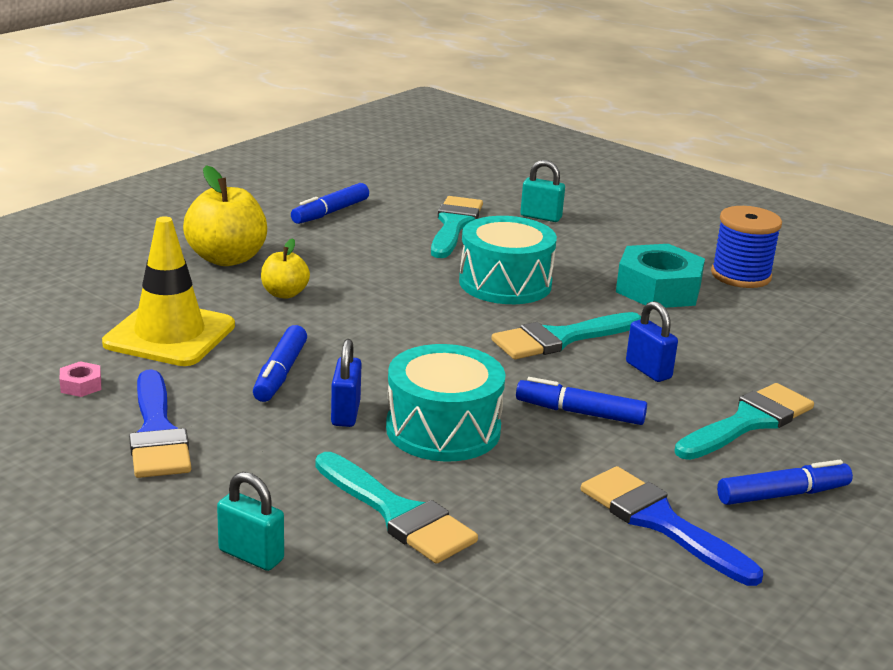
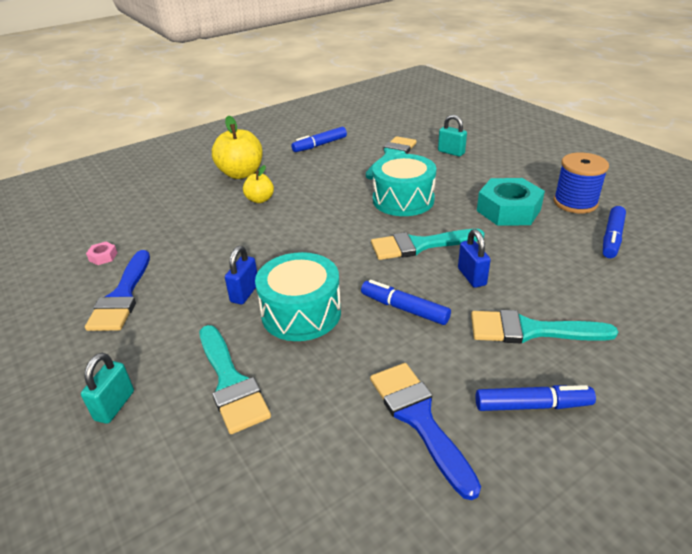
camera: 20 degrees right, 10 degrees up
yellow traffic cone [102,216,235,366] -> none
turquoise padlock [217,472,284,571] -> turquoise padlock turned 60 degrees clockwise [81,353,134,424]
blue marker [253,325,307,402] -> blue marker moved to [603,206,626,258]
turquoise brush [674,383,814,460] -> turquoise brush turned 150 degrees counterclockwise [471,310,618,343]

